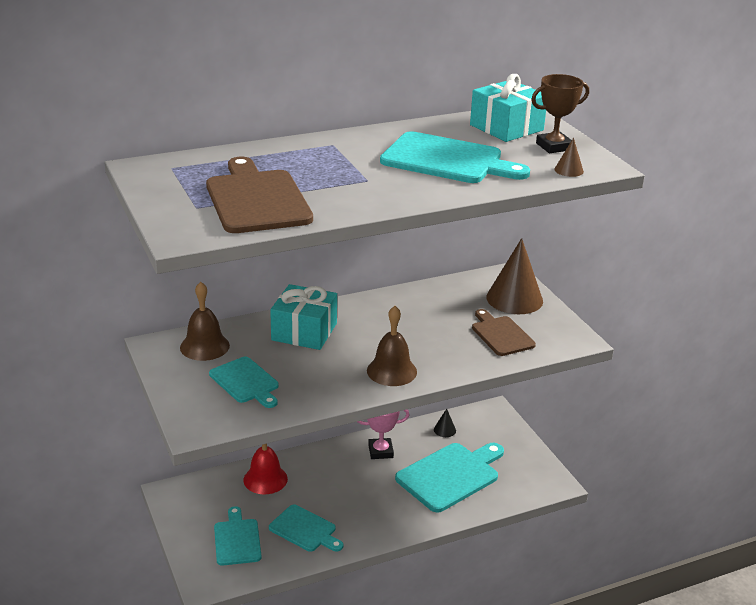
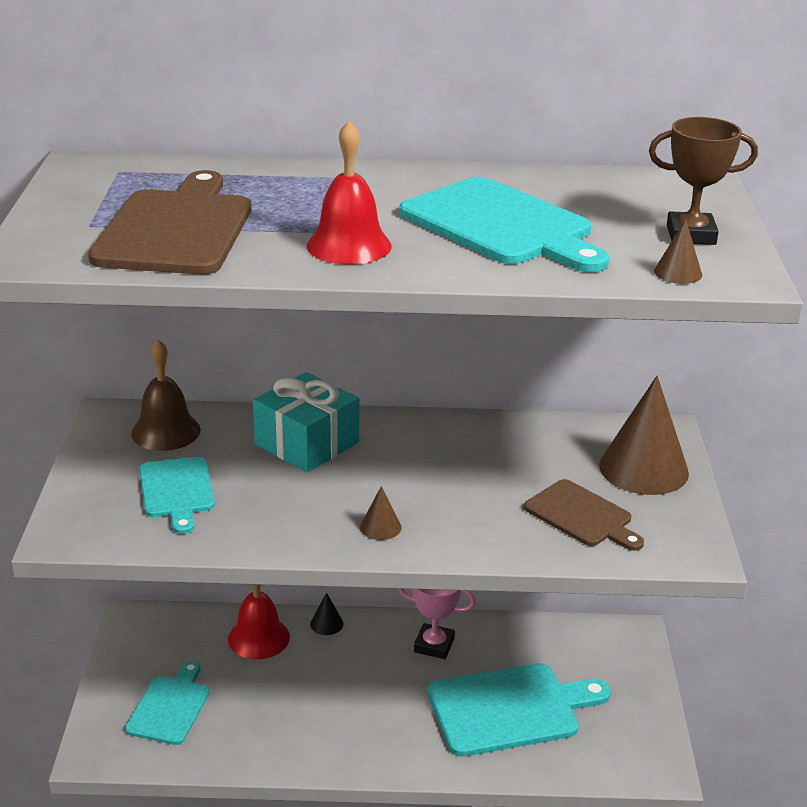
camera: 25 degrees right, 0 degrees up
turquoise cutting board [269,505,343,552] -> none
brown bell [367,306,417,386] -> brown cone [360,486,401,540]
black cone [434,409,456,437] -> black cone moved to [310,592,344,635]
turquoise gift [470,74,546,142] -> none
brown cutting board [472,309,536,356] -> brown cutting board turned 135 degrees clockwise [524,479,644,551]
none -> red bell [307,120,392,264]

